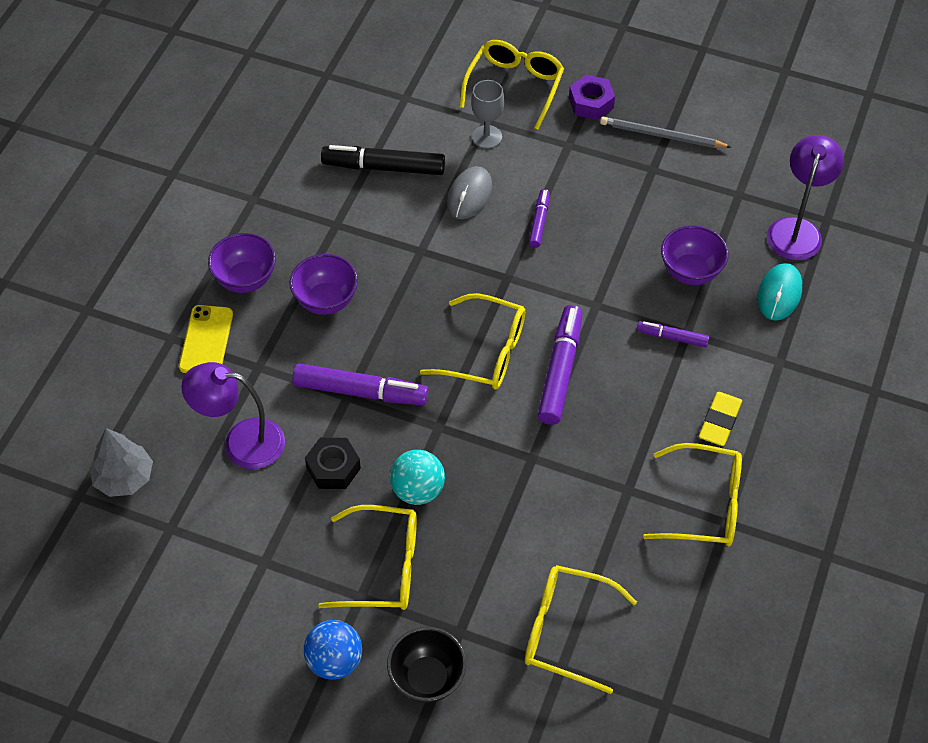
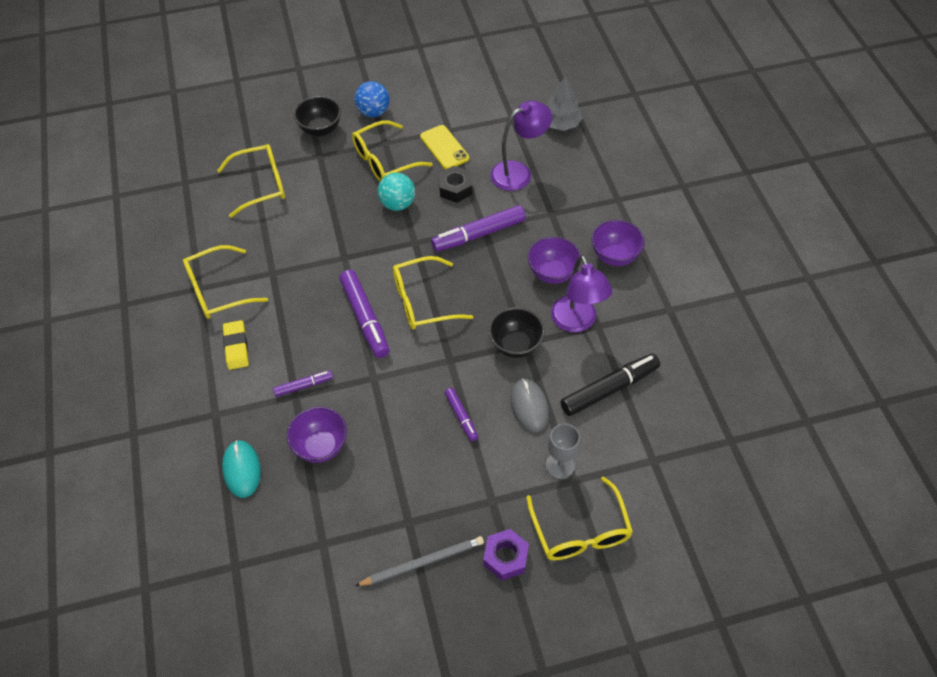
camera: 145 degrees right, 0 degrees up
yellow phone [179,305,233,373] -> yellow phone moved to [420,125,469,169]
purple lamp [767,135,844,261] -> purple lamp moved to [551,255,612,333]
none -> black bowl [488,307,545,358]

